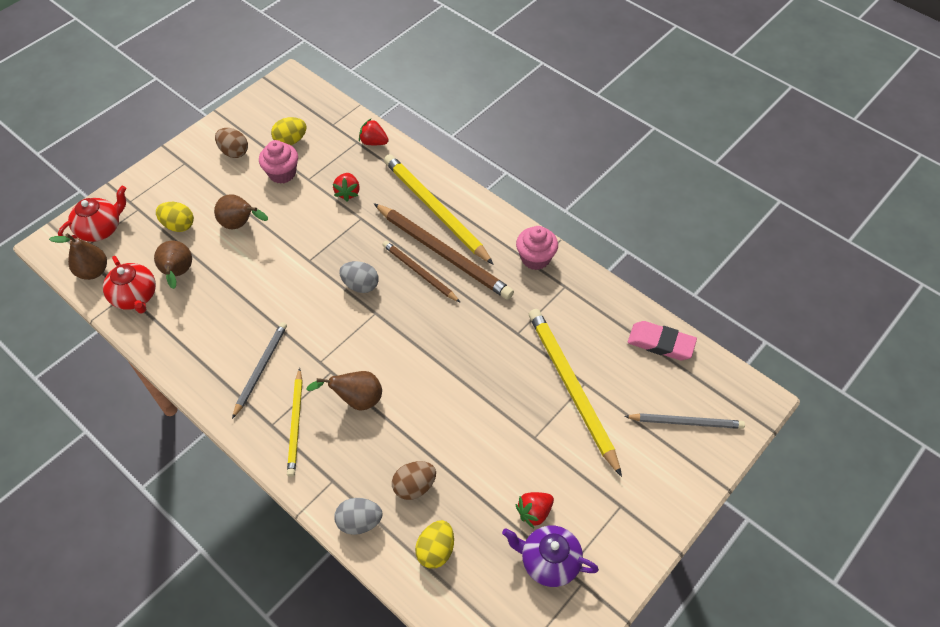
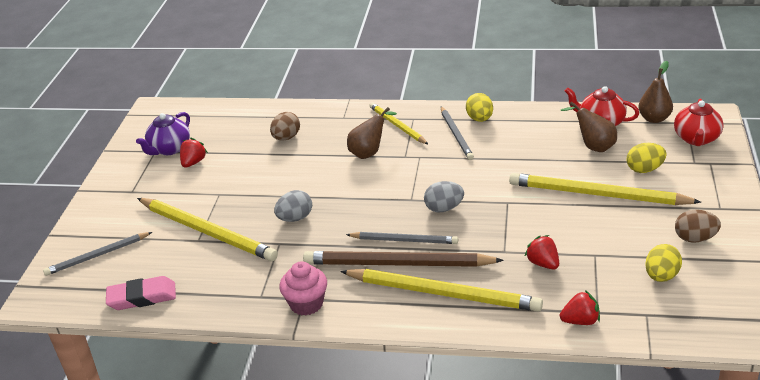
camera: 150 degrees right, 20 degrees down
brown pear [214,194,268,229] -> yellow pencil [509,173,701,205]
pink cupcake [259,140,298,184] -> none
grey egg [334,498,382,535] -> grey egg moved to [274,190,312,222]
brown pencil [382,241,461,303] -> grey pencil [346,232,458,244]
yellow egg [415,520,454,569] -> yellow egg moved to [466,93,493,122]
purple teapot [502,526,599,587] -> purple teapot turned 135 degrees clockwise [136,112,190,155]

